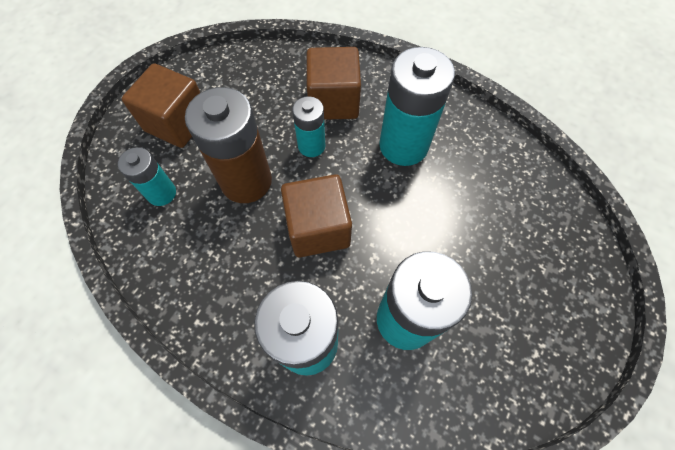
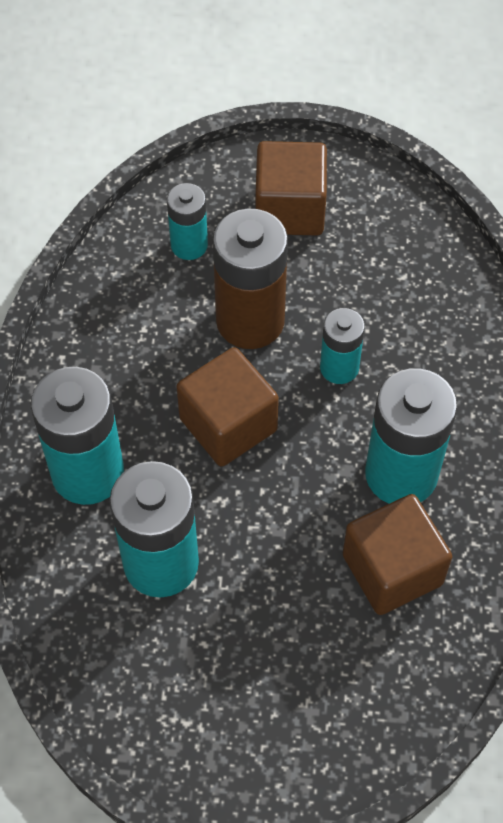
camera: 65 degrees right, 5 degrees down
brown cube [307,47,361,120] -> brown cube moved to [343,494,452,615]

